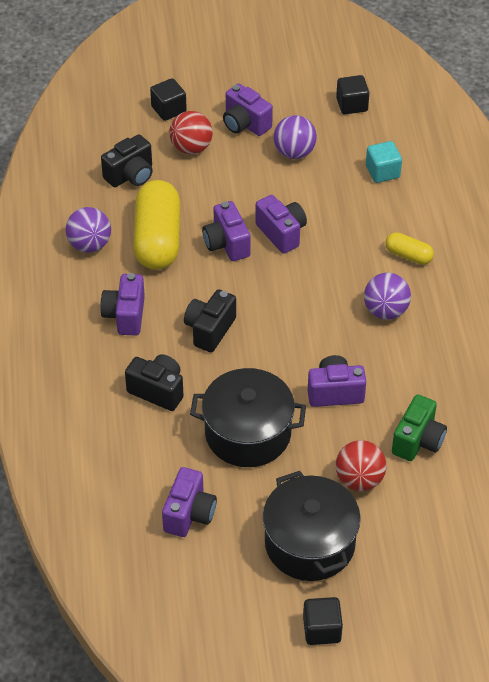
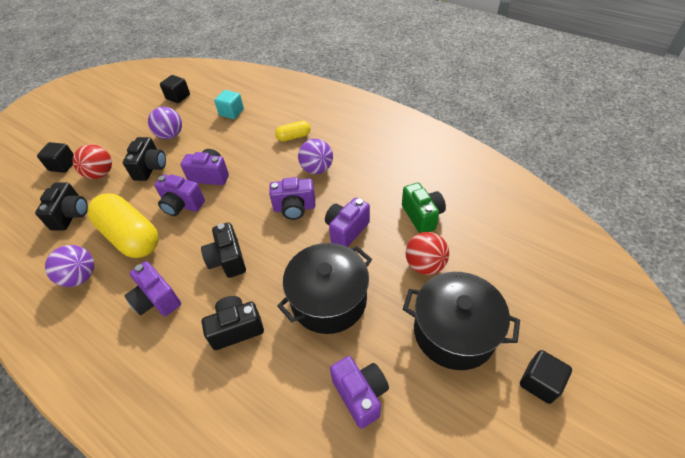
camera: 45 degrees left, 0 degrees up
purple camera [223,83,273,136] -> purple camera moved to [269,177,315,220]
none -> black camera [123,137,166,181]

